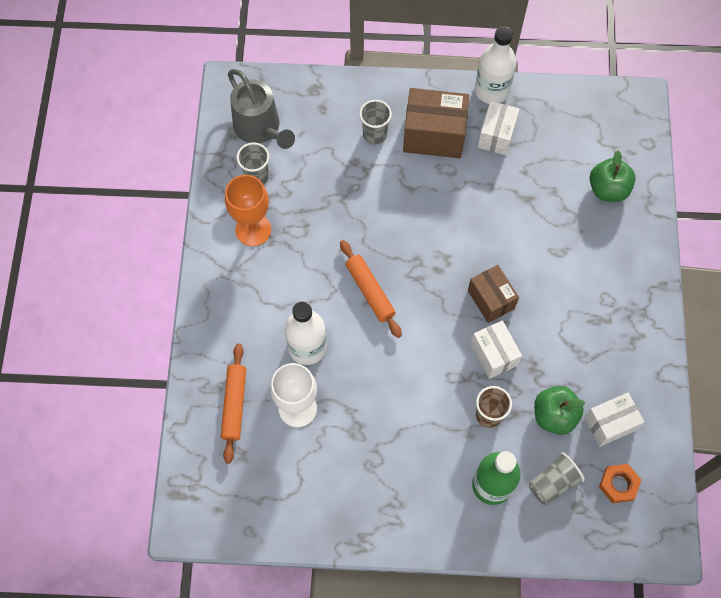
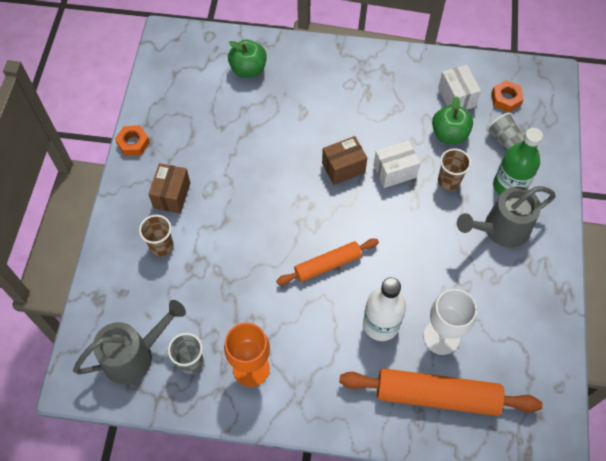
camera: 85 degrees left, 5 degrees down
orange rolling pin [221,344,246,464] -> orange rolling pin [339,368,542,416], size x1.66
grey cup [359,100,392,145] -> brown cup [139,215,174,257]
brown box [403,88,469,158] -> brown box [148,163,190,214], size x0.65
white bottle [475,26,516,104] -> orange nut [115,125,150,156]
white box [478,101,520,155] -> none
none -> grey watering can [457,186,556,248]

